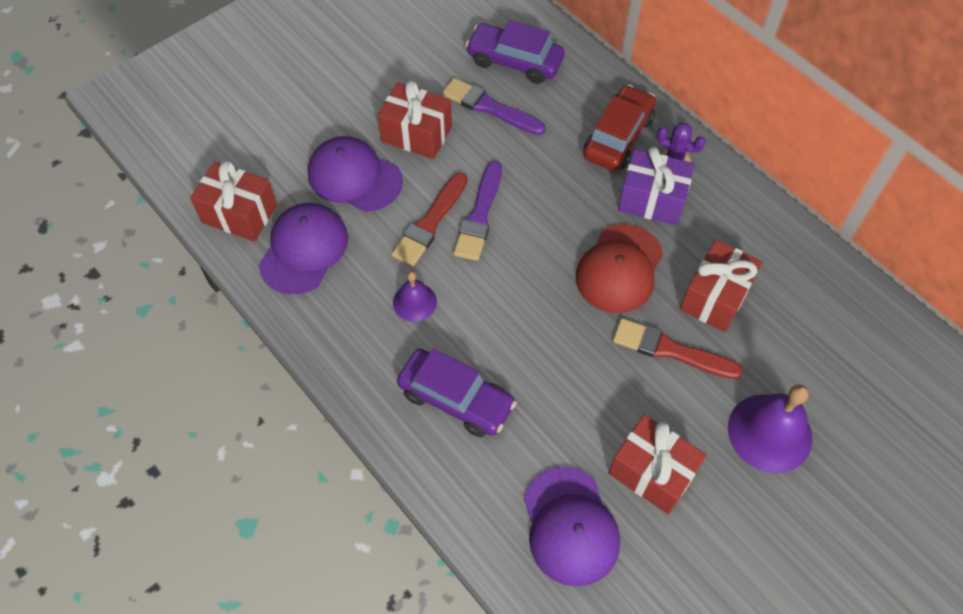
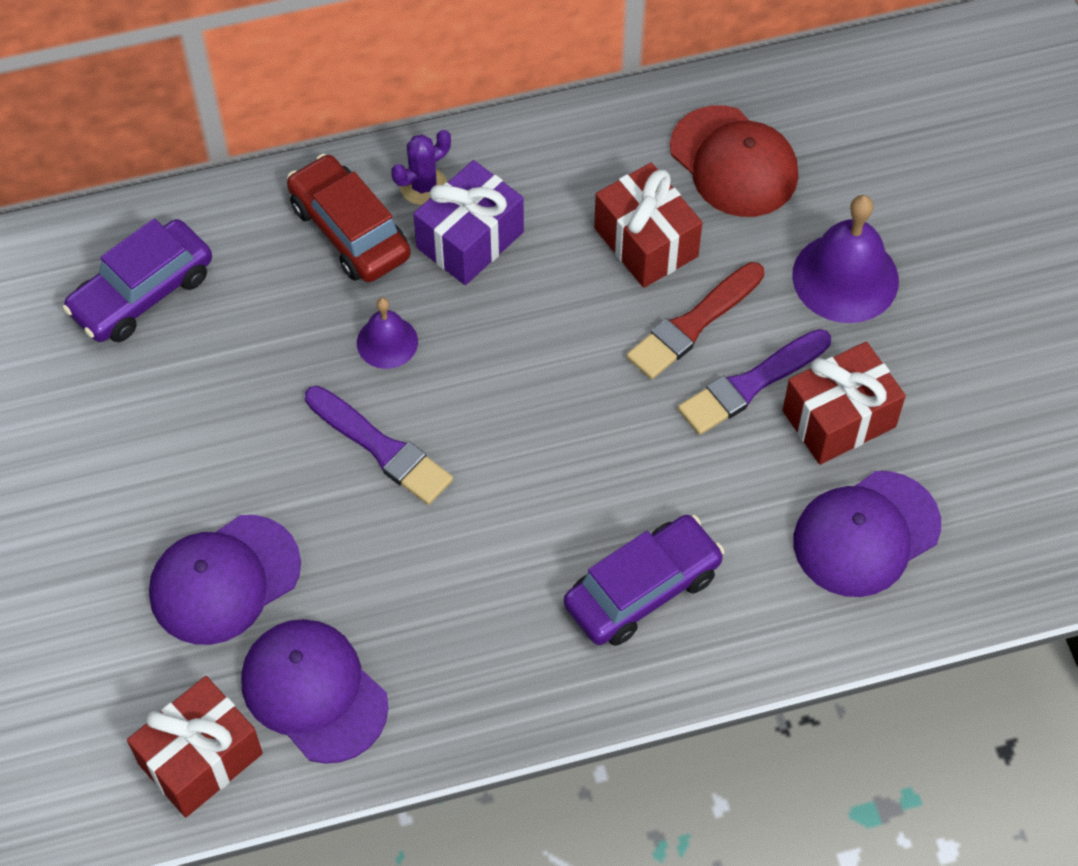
camera: 65 degrees left, 0 degrees up
red gift [378,80,452,159] -> none
red brush [392,172,467,267] -> none
purple bell [393,271,437,322] -> purple bell moved to [357,298,418,369]
purple brush [442,78,546,135] -> purple brush moved to [678,329,831,435]
purple cap [524,466,620,587] -> purple cap turned 135 degrees clockwise [794,471,941,597]
red cap [576,224,663,313] -> red cap moved to [670,105,798,217]

